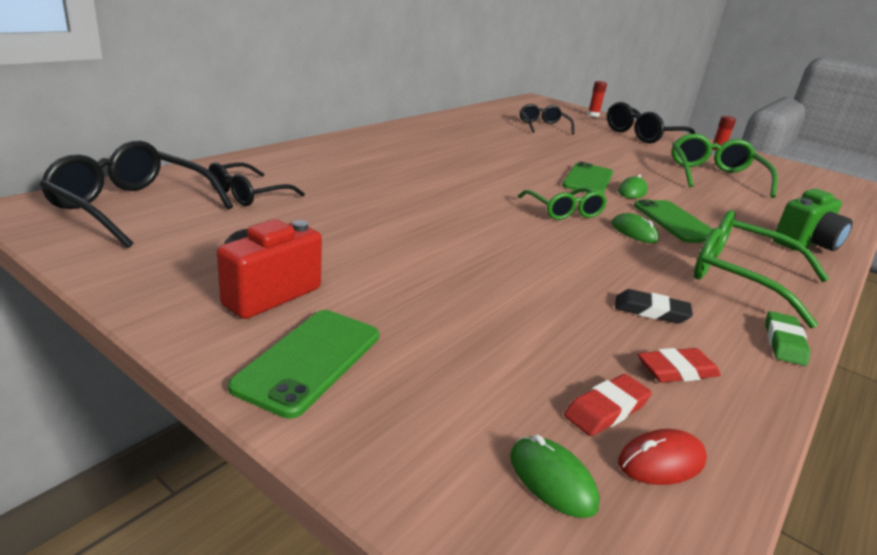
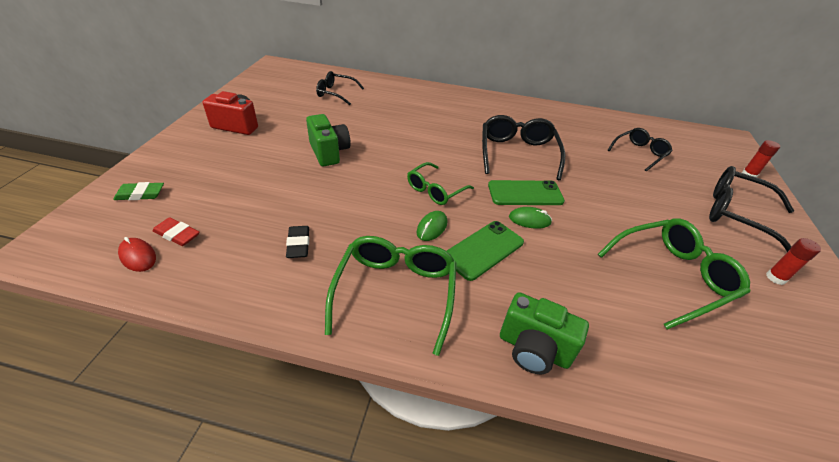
camera: 65 degrees right, 15 degrees up
black glasses [40,140,233,248] -> black glasses moved to [482,115,565,180]
green phone [228,310,379,419] -> none
green mouse [510,435,600,518] -> none
red eraser [637,348,721,383] -> none
green eraser [765,311,810,366] -> green eraser moved to [113,182,164,200]
none -> green camera [306,114,351,166]

